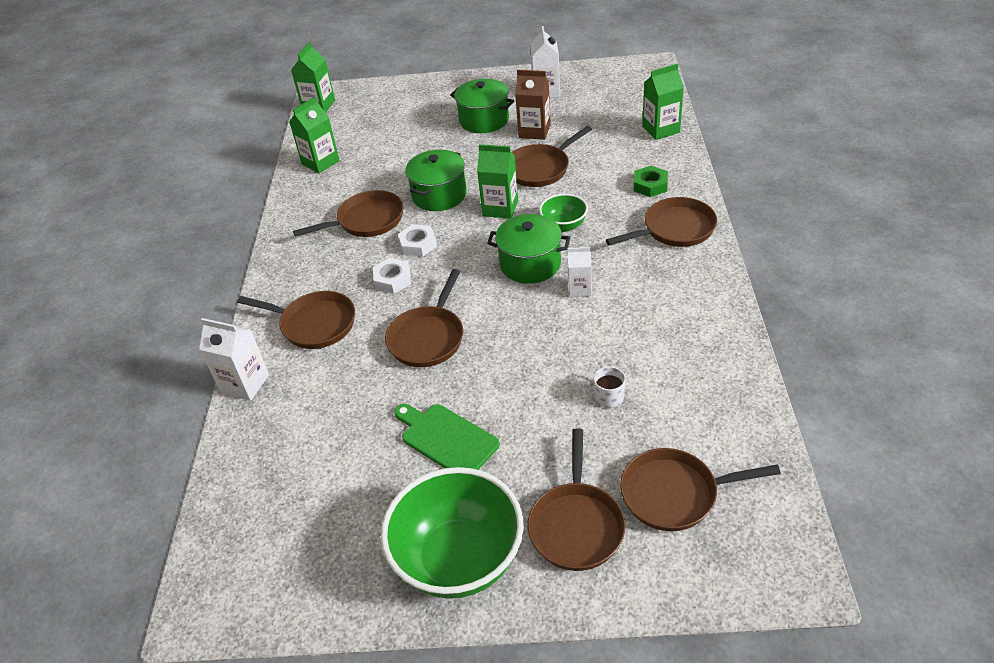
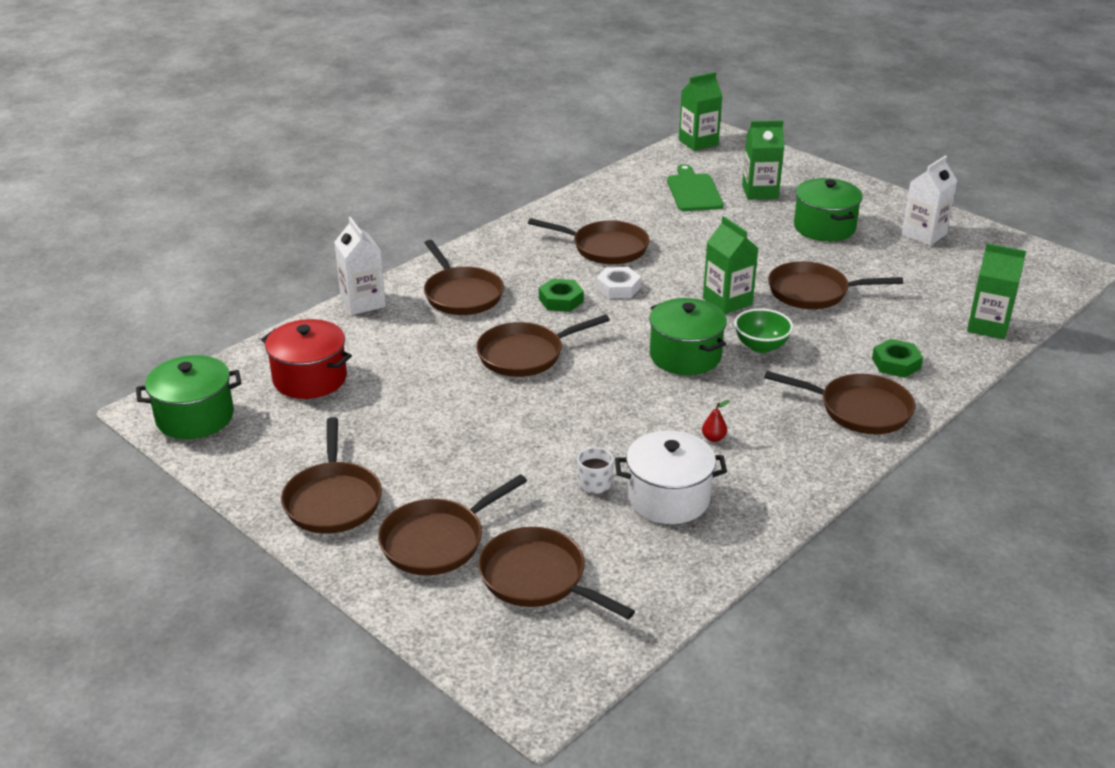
camera: 40 degrees right, 10 degrees down
green carton [289,97,340,174] -> green carton moved to [742,120,784,200]
white nut [373,258,411,294] -> green nut [539,278,584,312]
green bowl [381,467,524,599] -> brown pan [281,417,382,534]
green cutting board [394,404,500,470] -> green cutting board moved to [667,164,724,211]
green pot [405,150,467,211] -> green pot moved to [136,355,241,439]
brown carton [515,70,551,140] -> none
white carton [568,247,592,297] -> none
none -> red pot [261,319,352,399]
none -> white pot [615,430,727,524]
none -> red pear [702,400,730,442]

